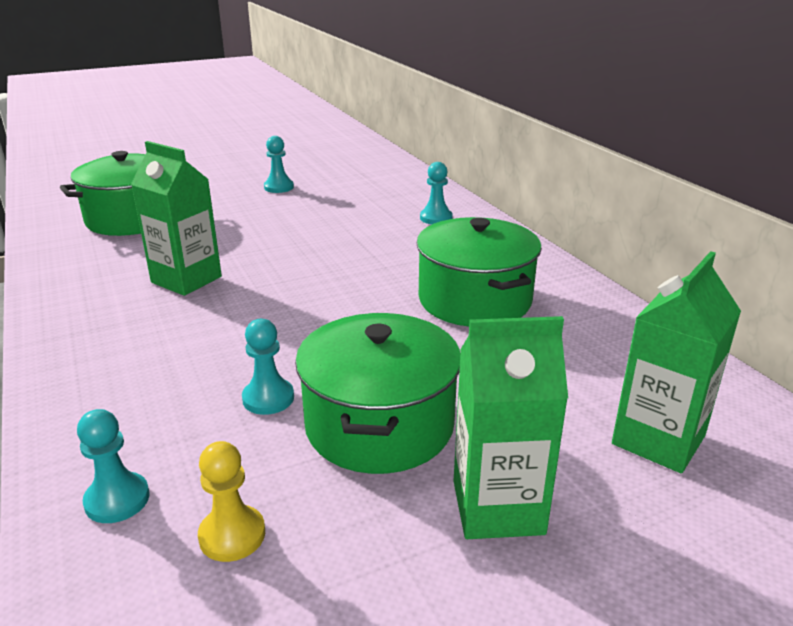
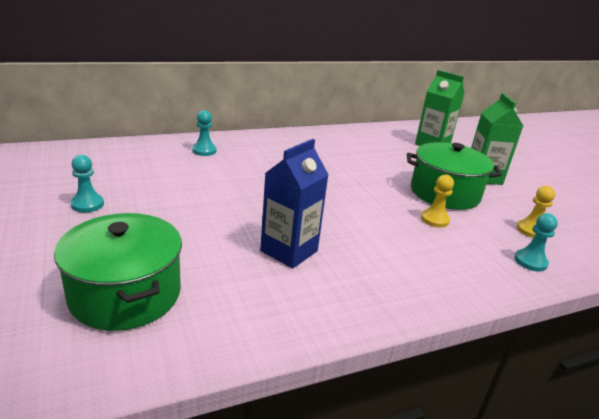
camera: 90 degrees left, 0 degrees up
green carton [131,141,222,296] -> blue carton [260,139,329,269]
turquoise pawn [242,319,294,415] -> yellow pawn [421,175,454,228]
green pot [416,217,542,327] -> none

